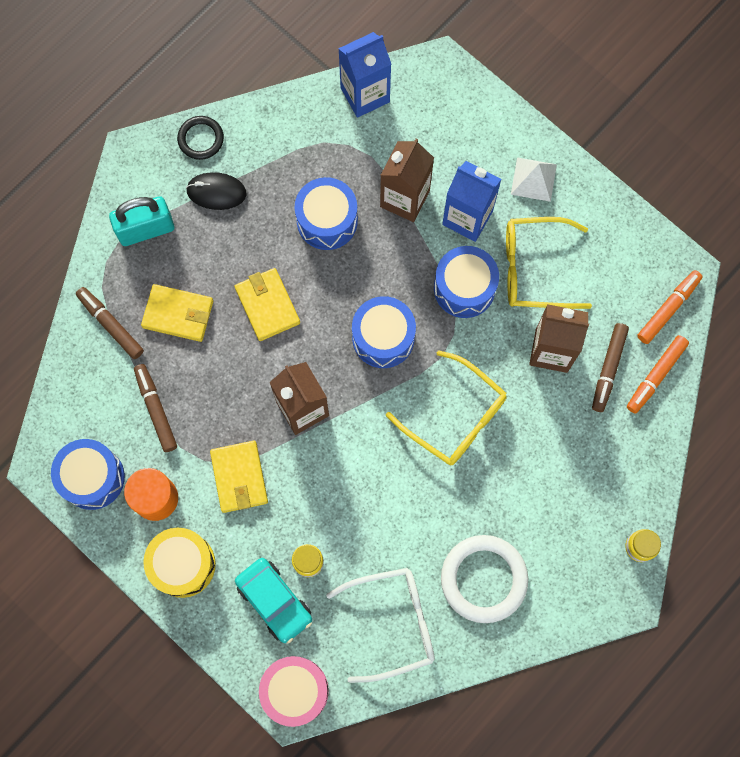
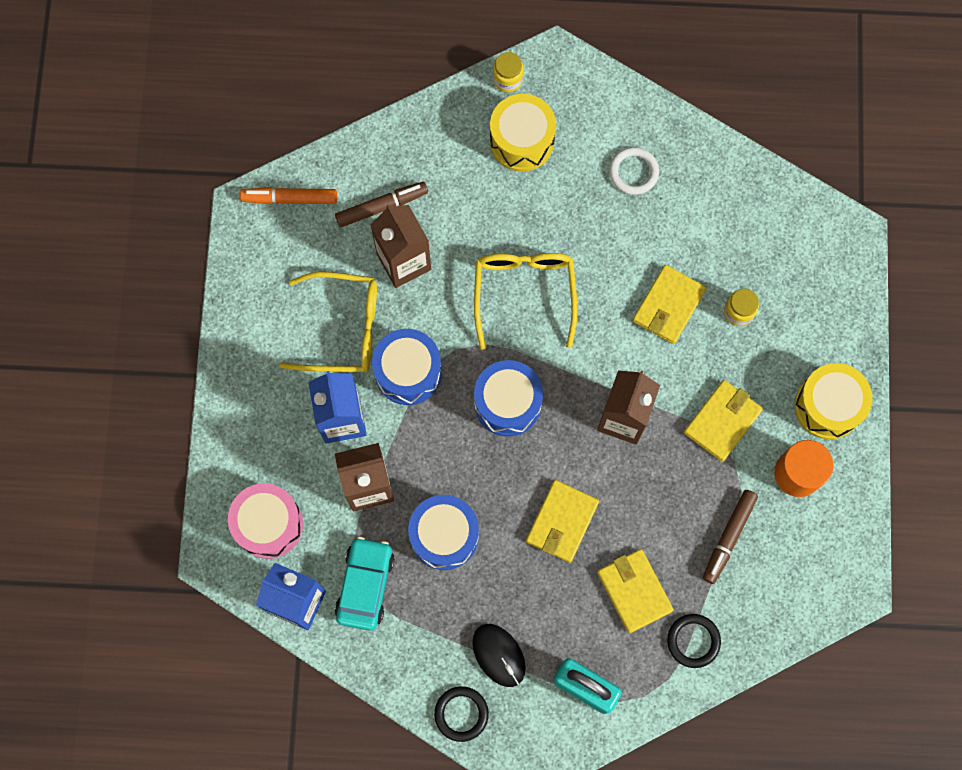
camera: 130 degrees left, 0 degrees up
blue drum [51,439,125,510] -> none
brown marker [76,287,144,359] -> black ring [667,614,721,668]
turquoise car [235,558,312,644] -> turquoise car moved to [335,537,395,631]
pink drum [259,656,329,727] -> pink drum moved to [228,483,303,559]
white glasses [326,568,435,683] -> none
white ring [441,535,528,623] -> white ring [609,147,659,195], size x0.58
yellow glasses [506,217,592,309] -> yellow glasses turned 45 degrees counterclockwise [280,272,377,372]
white pyramid [511,157,557,202] -> none
orange marker [627,335,689,414] -> none
none -> yellow drum [490,94,556,172]
none -> yellow wallet [632,265,707,344]

